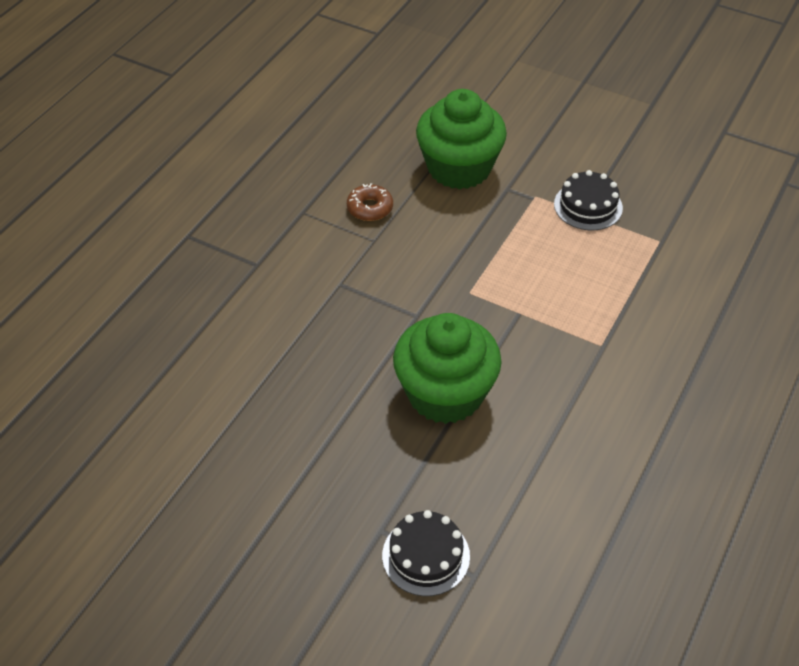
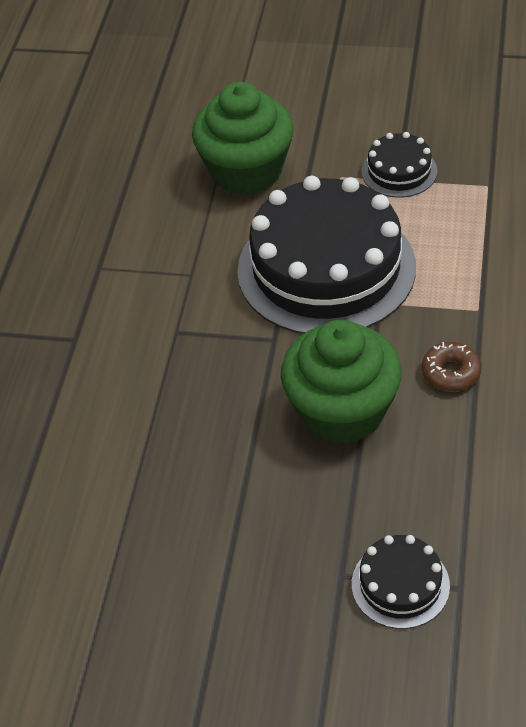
camera: 15 degrees left, 0 degrees up
brown donut [347,183,393,221] -> brown donut moved to [422,342,481,391]
none -> black cake [237,176,416,334]

